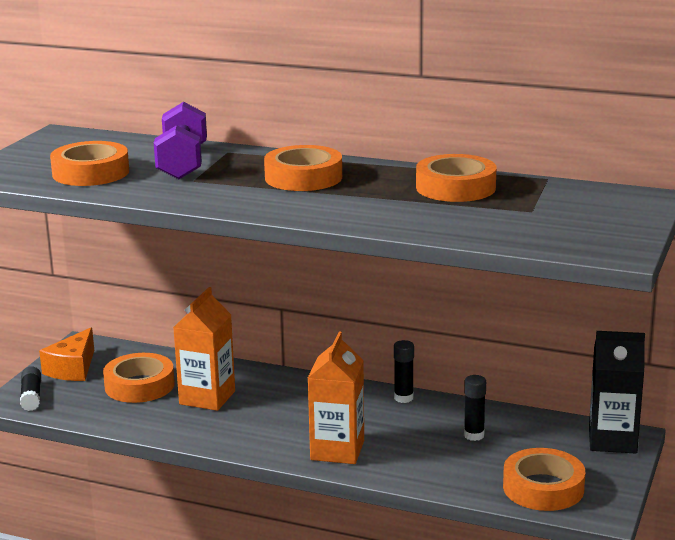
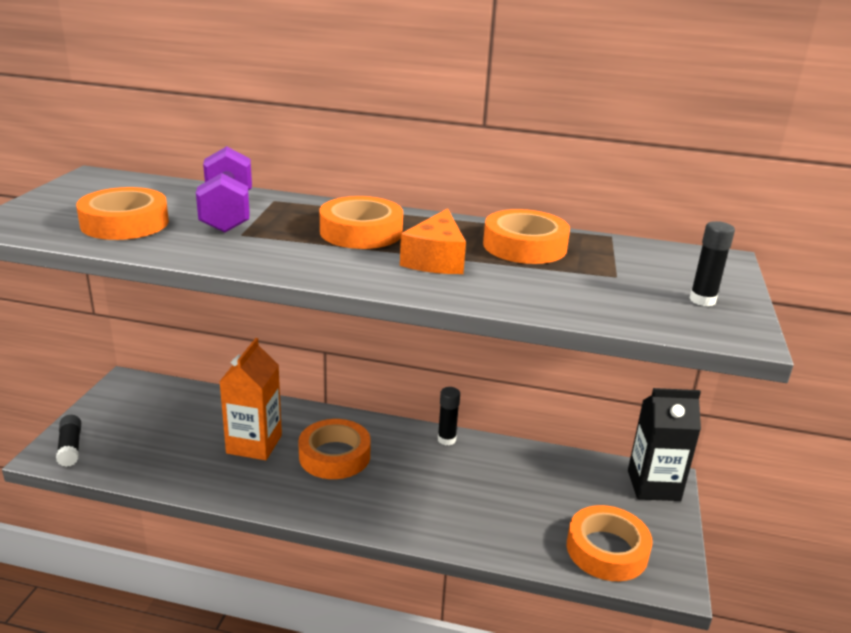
camera: 10 degrees left, 5 degrees up
orange cheese [39,327,94,381] -> orange cheese moved to [400,208,466,274]
orange tape [103,353,175,403] -> orange tape moved to [298,419,371,479]
orange carton [308,332,364,464] -> none
black glue stick [464,375,486,441] -> black glue stick moved to [689,221,735,306]

